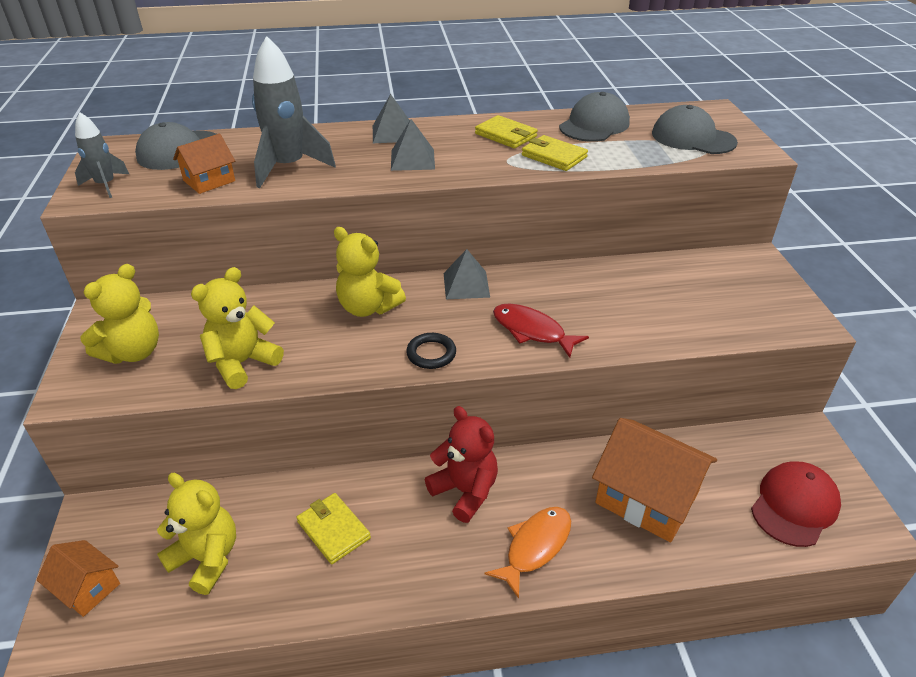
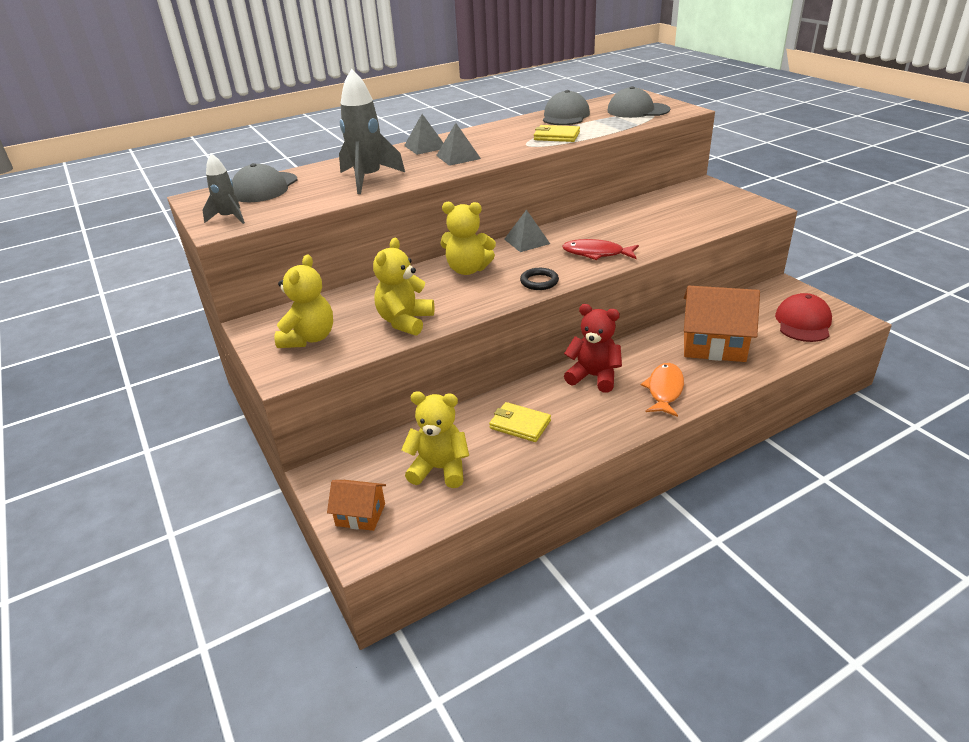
camera: 20 degrees left, 5 degrees down
orange house [173,134,235,194] -> none
yellow wallet [475,115,538,148] -> none

